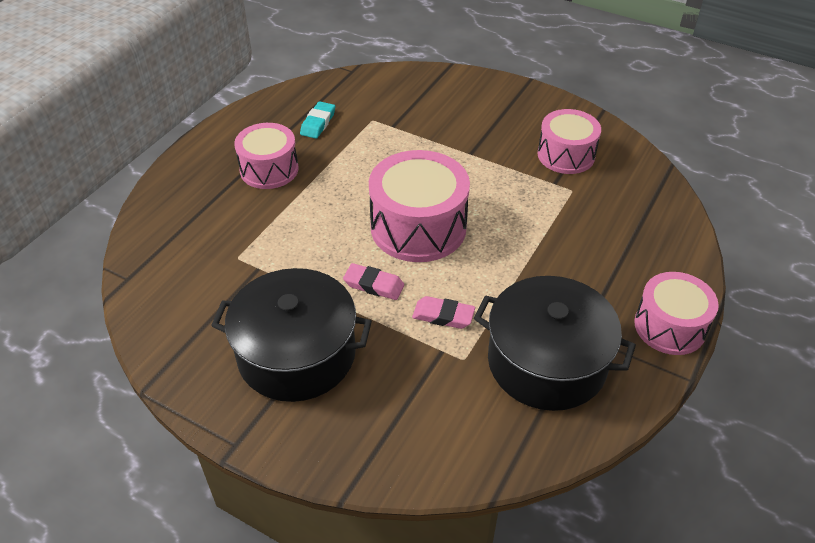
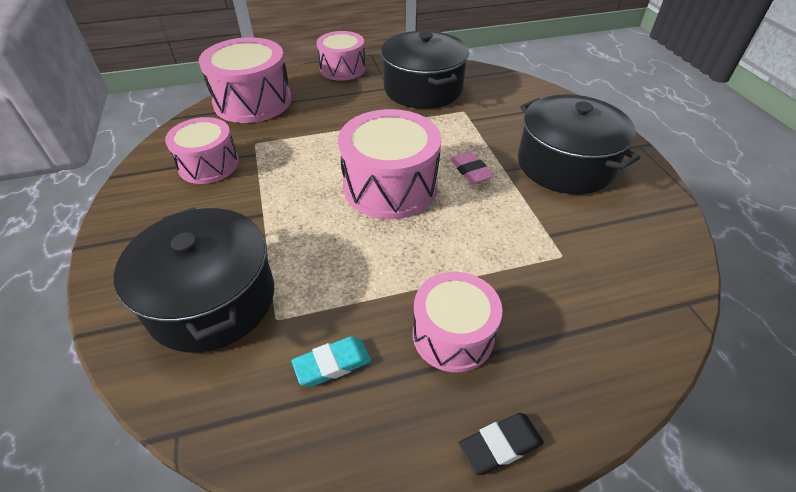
camera: 135 degrees left, 0 degrees up
pink eraser [412,296,475,329] -> none
none -> black pot [114,207,274,353]
none -> pink drum [199,37,292,123]
none -> black eraser [458,413,544,475]

